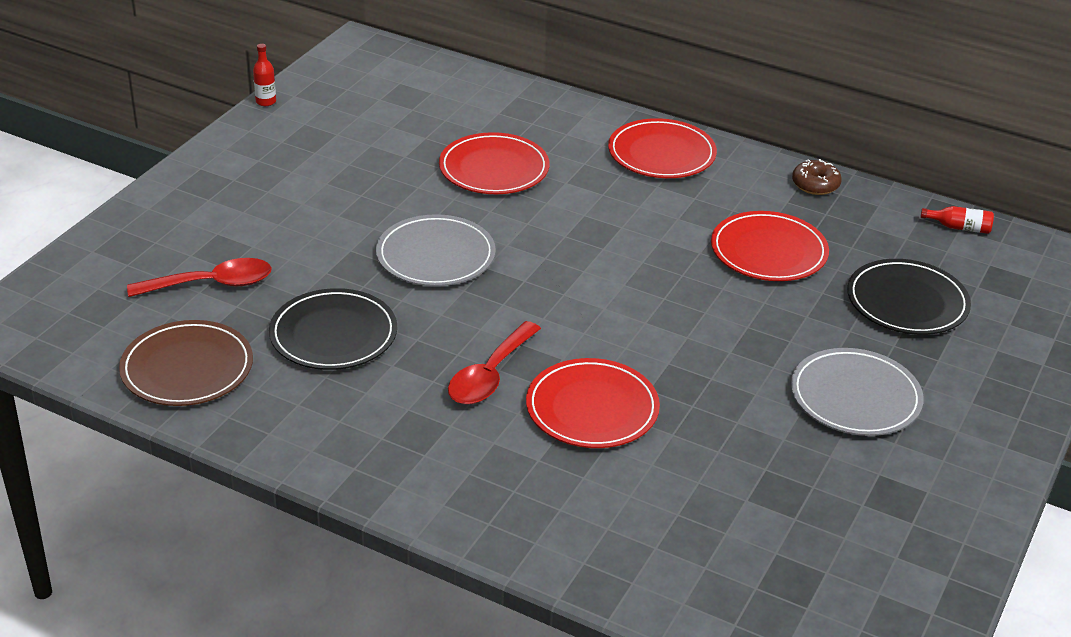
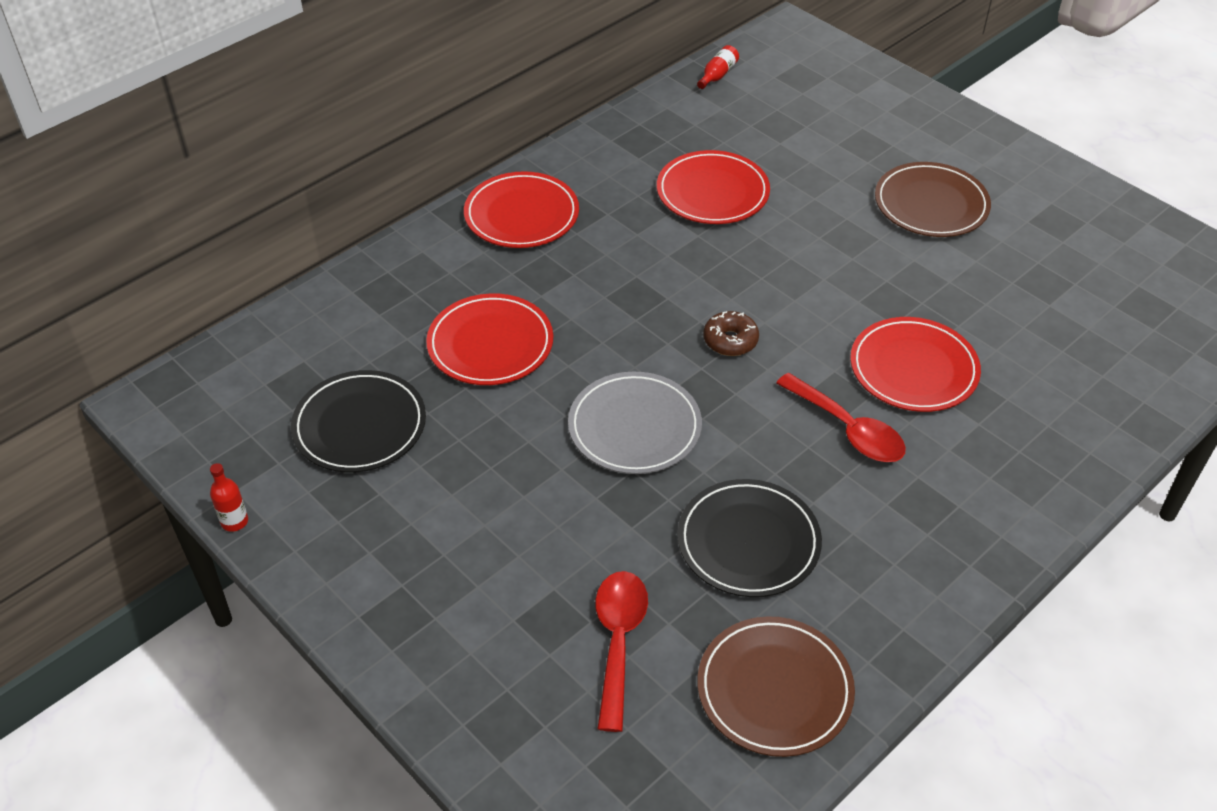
camera: 70 degrees left, 10 degrees up
grey plate [791,348,924,436] -> brown plate [875,162,991,237]
brown donut [792,159,842,195] -> brown donut moved to [703,311,759,356]
black plate [847,259,971,335] -> black plate moved to [291,370,426,473]

